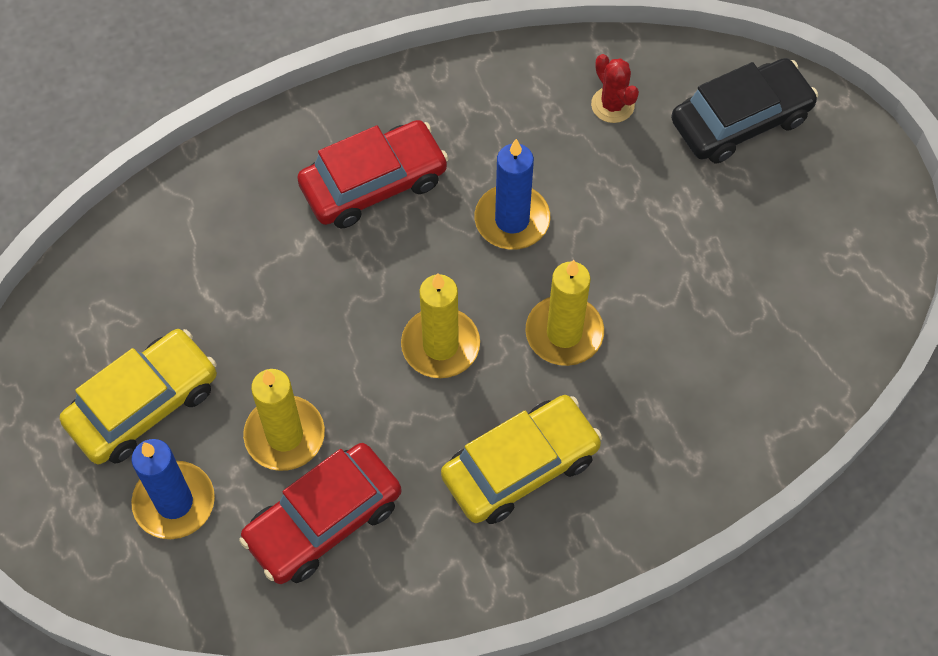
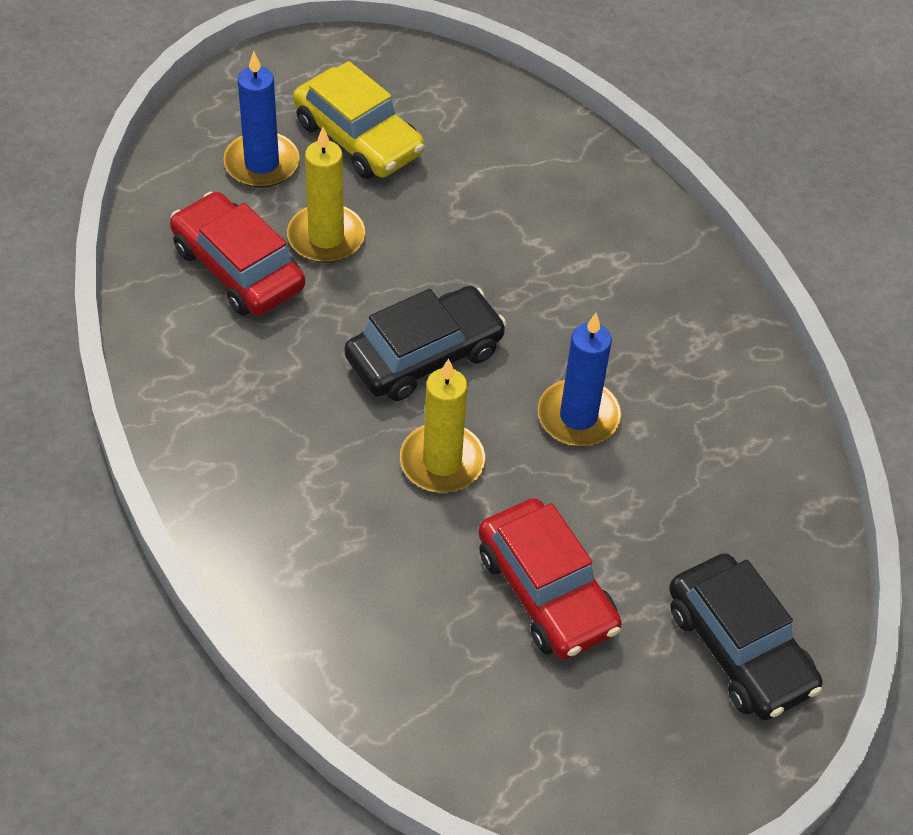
camera: 85 degrees right, 10 degrees down
red car [297,120,449,228] -> red car moved to [478,498,622,660]
yellow candle [401,273,480,378] -> black car [344,286,506,401]
yellow car [441,395,602,524] -> none
red cactus [591,54,639,123] -> none

